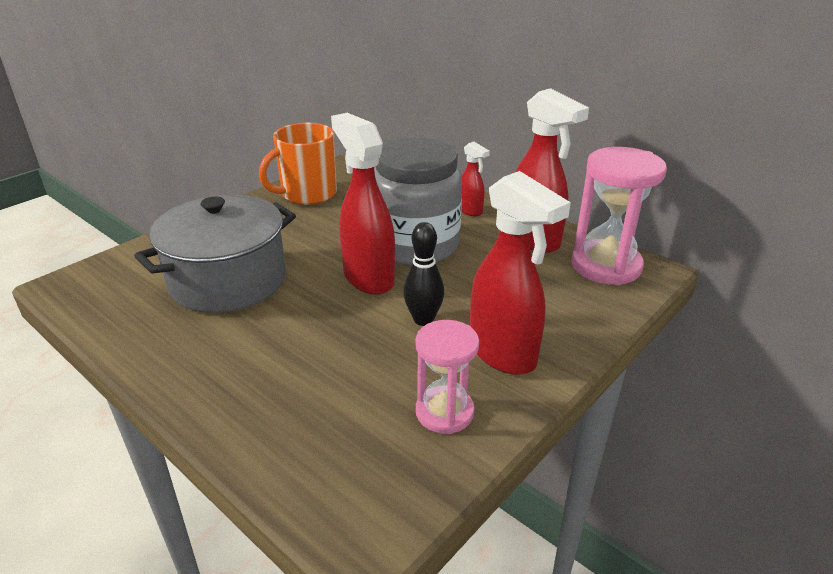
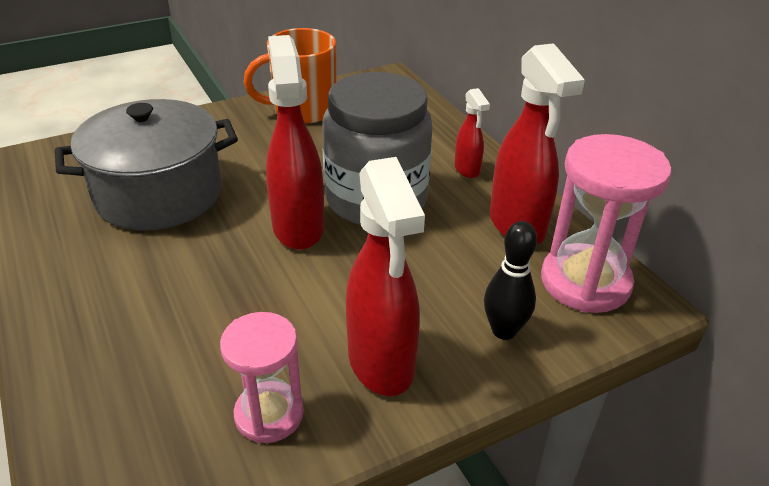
camera: 20 degrees right, 5 degrees up
black bowling pin [403,222,444,326] -> black bowling pin moved to [484,221,537,340]

